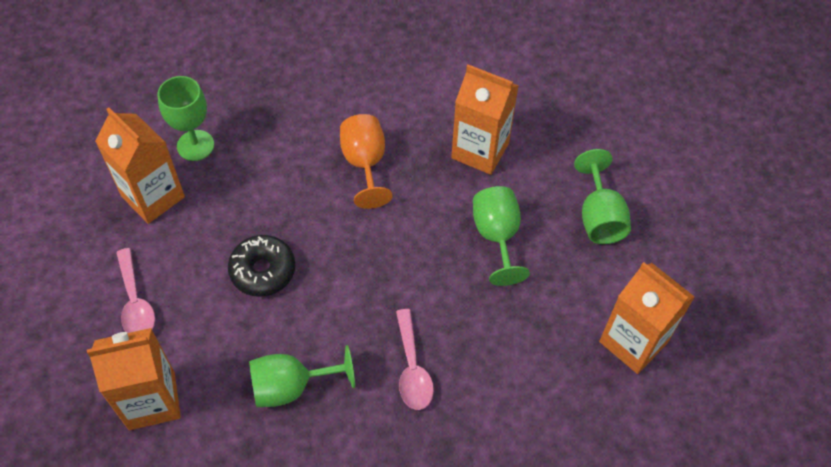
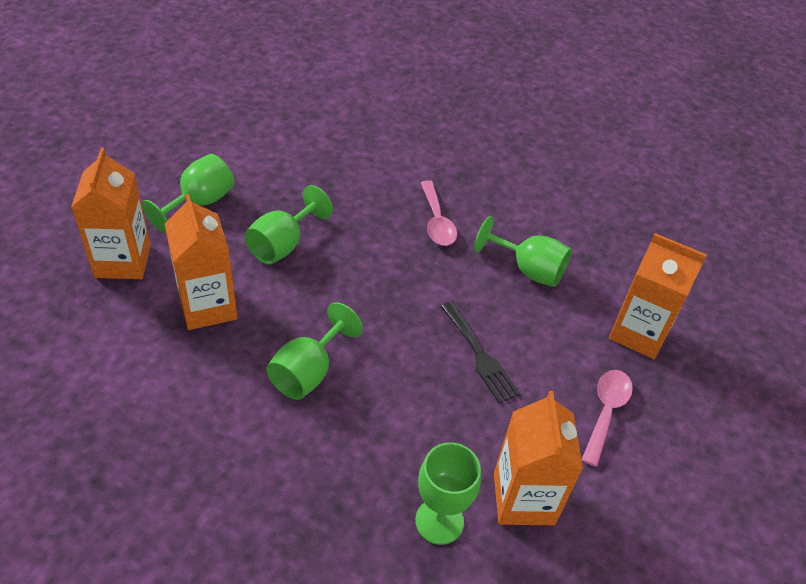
camera: 140 degrees left, 10 degrees down
black donut [228,235,295,297] -> black fork [441,302,520,404]
orange goblet [340,114,392,209] -> green goblet [266,302,363,400]
pink spoon [396,309,434,410] -> pink spoon turned 135 degrees clockwise [421,180,457,246]
orange carton [599,262,695,374] -> orange carton moved to [71,148,151,279]

